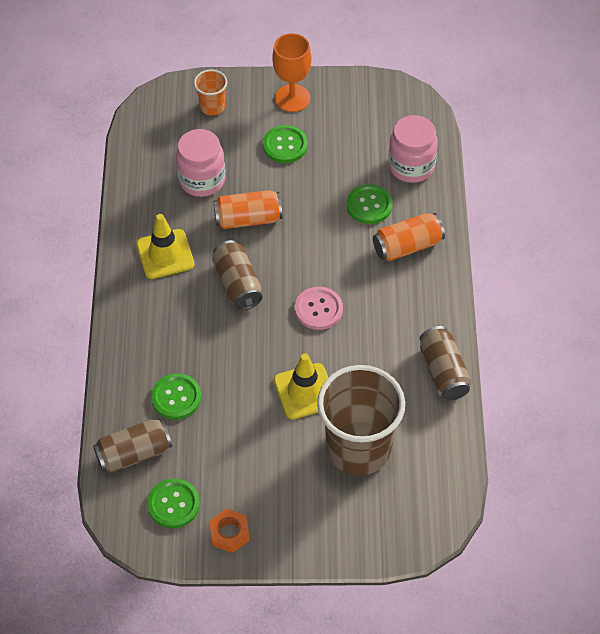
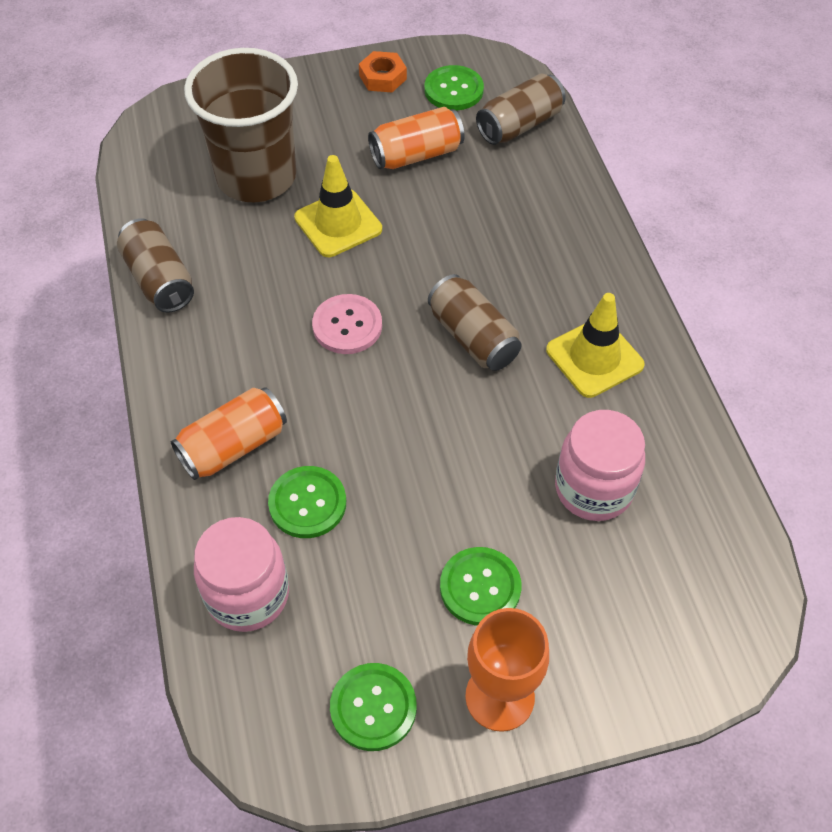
camera: 165 degrees right, 0 degrees up
green button [151,373,201,420] -> green button moved to [330,663,417,751]
orange cup [194,69,227,115] -> none
orange can [213,190,283,229] -> orange can moved to [368,107,464,169]

